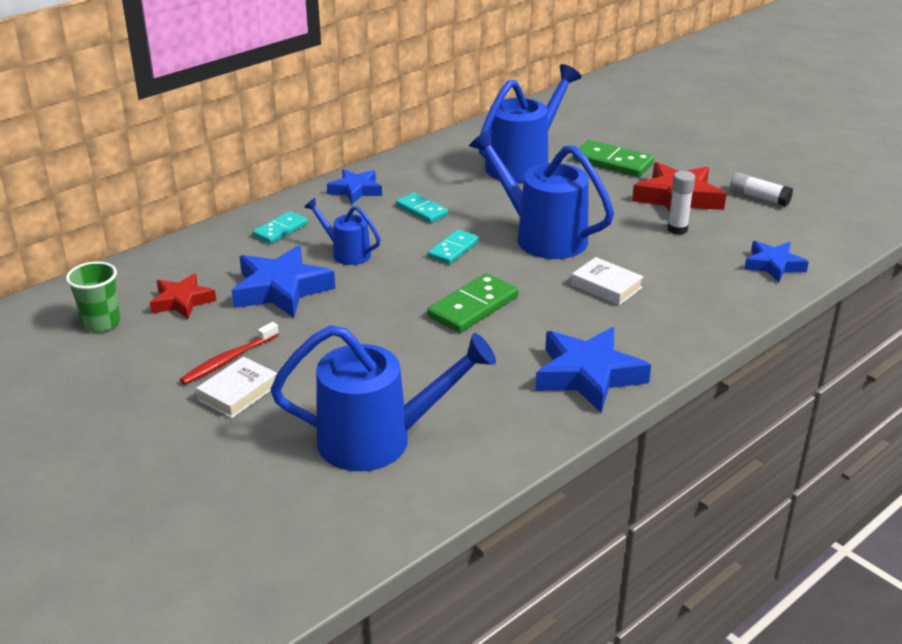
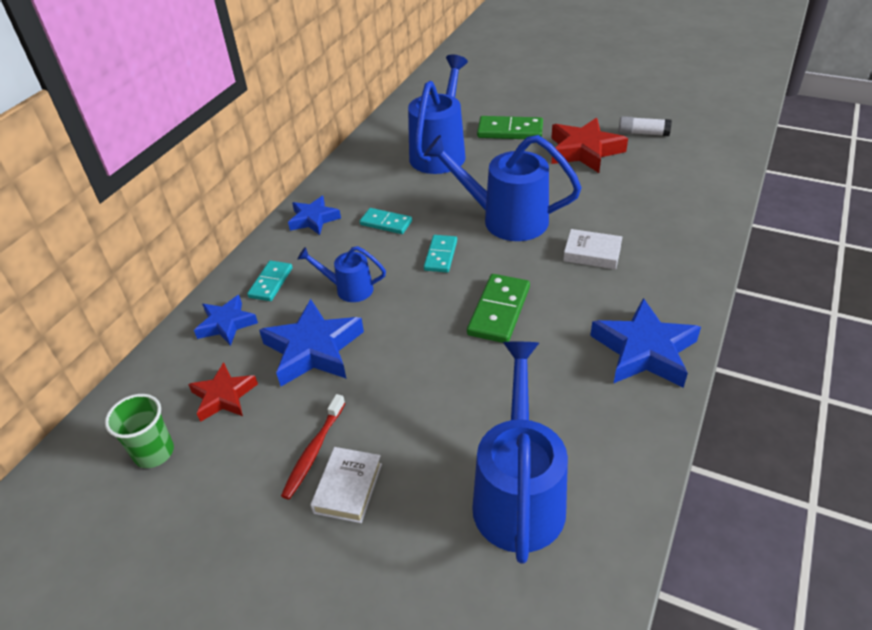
camera: 20 degrees left, 10 degrees up
blue watering can [271,325,496,471] -> blue watering can turned 60 degrees counterclockwise [472,342,568,564]
white glue stick [668,171,695,235] -> none
blue star [744,241,809,283] -> blue star moved to [194,295,258,346]

